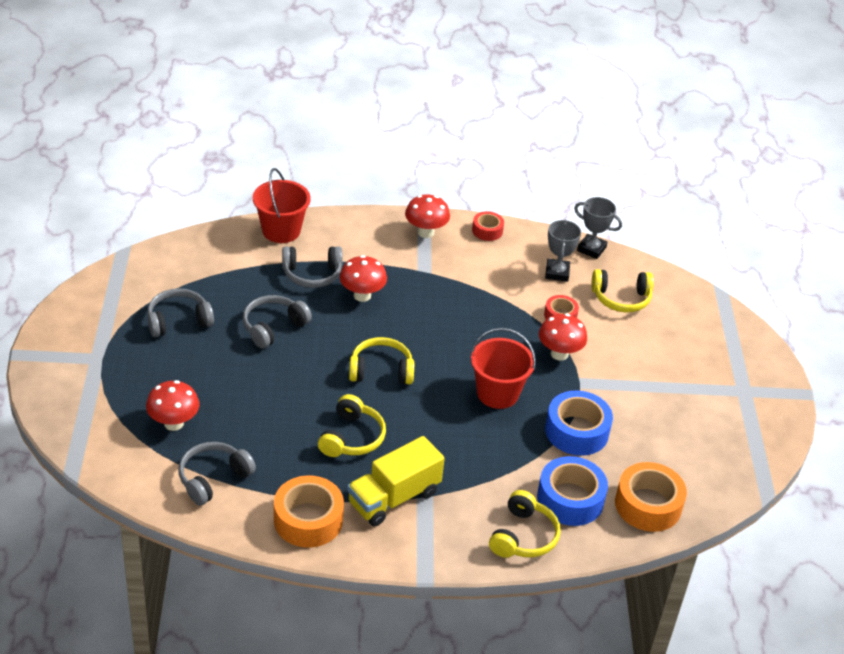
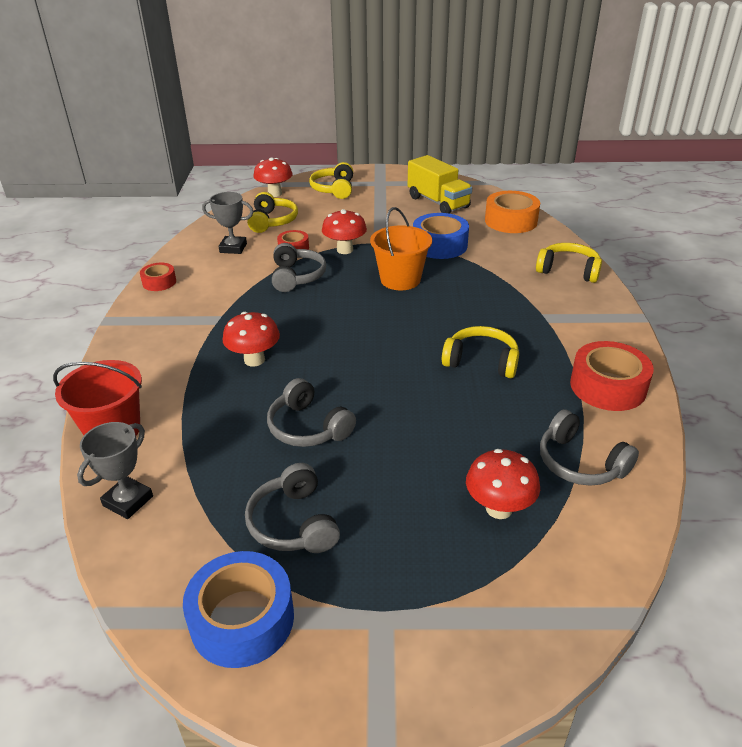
camera: 85 degrees left, 5 degrees down
orange tape [274,475,344,548] -> red tape [570,341,654,411]
grey headphones [282,246,342,288] -> grey headphones moved to [272,243,326,292]
yellow truck [347,436,445,526] -> yellow truck moved to [408,155,472,214]
yellow headphones [349,337,414,384] -> yellow headphones moved to [309,162,353,199]
red mushroom [405,195,450,238] -> red mushroom moved to [253,158,293,197]
red bucket [471,328,536,409] -> orange bucket [370,207,432,290]
blue tape [537,456,608,526] -> blue tape moved to [183,551,294,668]
grey trophy [574,197,622,259] -> grey trophy moved to [77,422,153,519]

